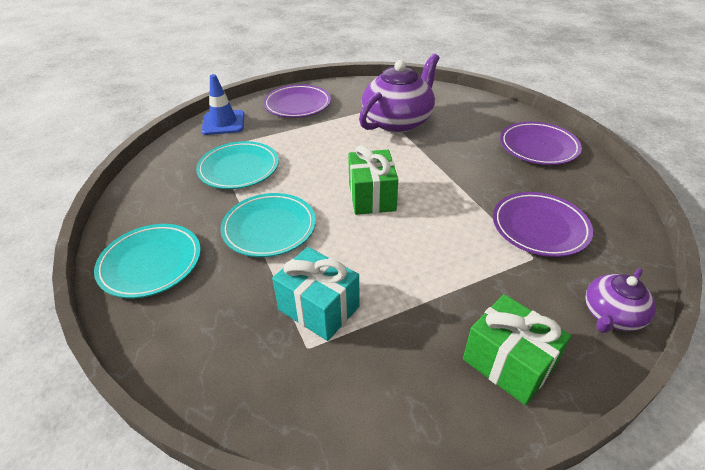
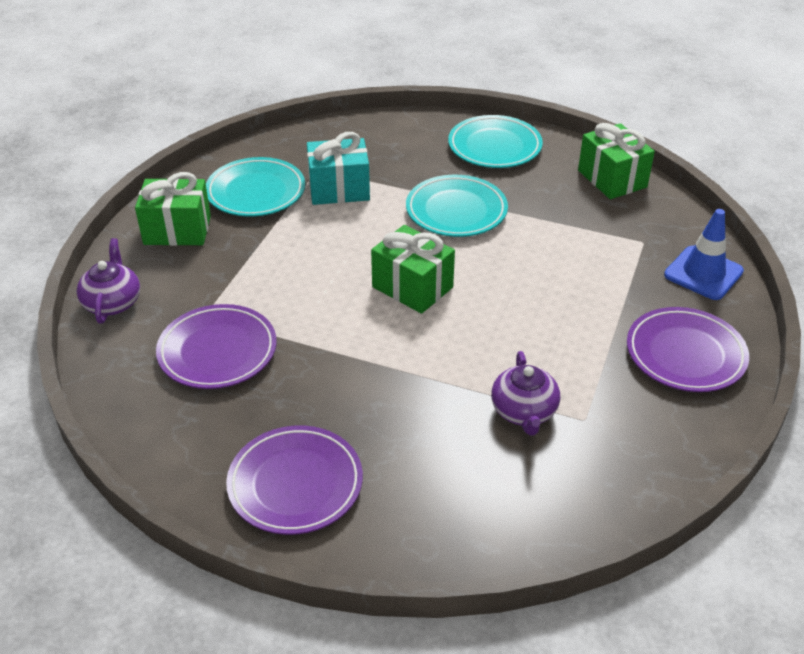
camera: 135 degrees right, 0 degrees up
turquoise plate [196,141,279,189] -> turquoise plate moved to [206,157,305,217]
purple teapot [359,54,440,133] -> purple teapot [491,351,560,436], size x0.55
none -> green gift [578,123,655,199]

